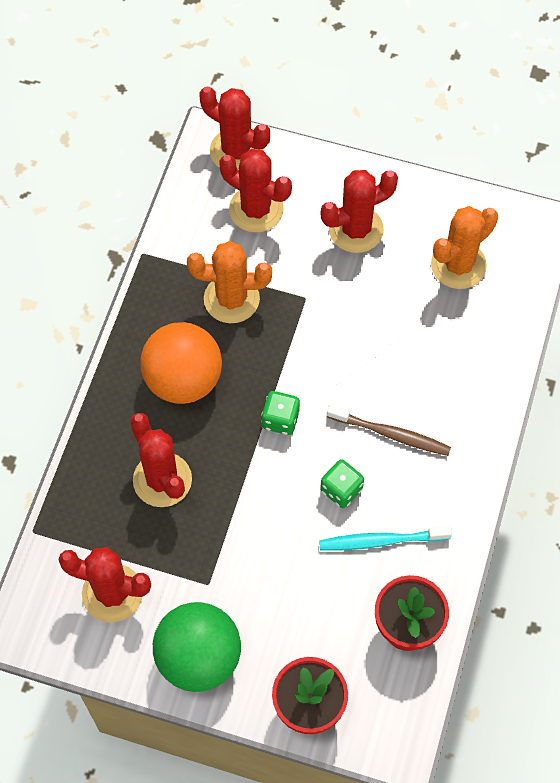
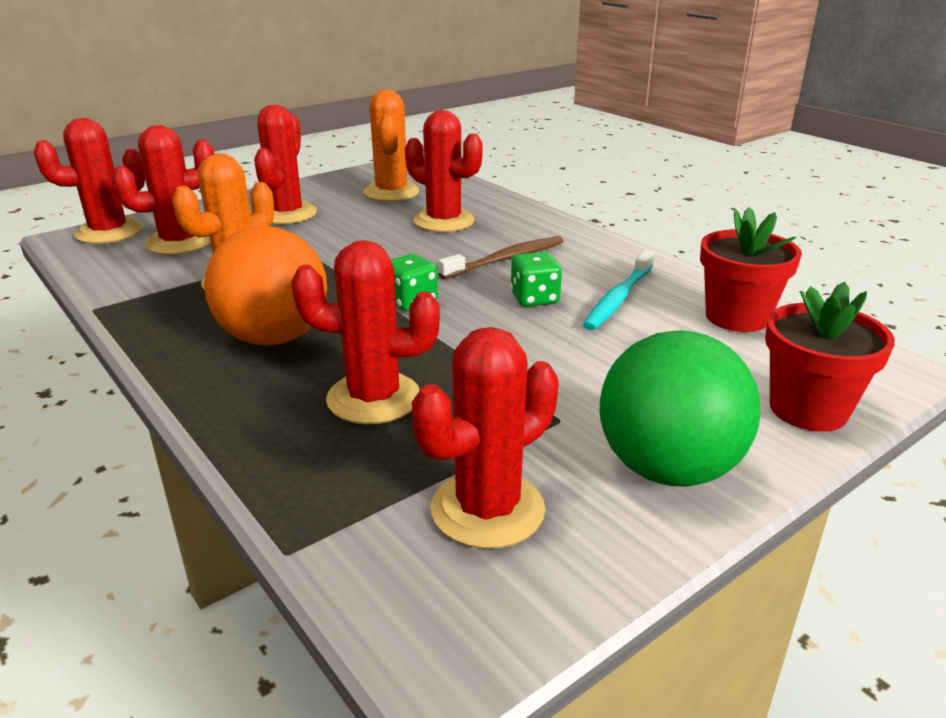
camera: 55 degrees left, 35 degrees down
none -> red cactus [405,110,483,232]

